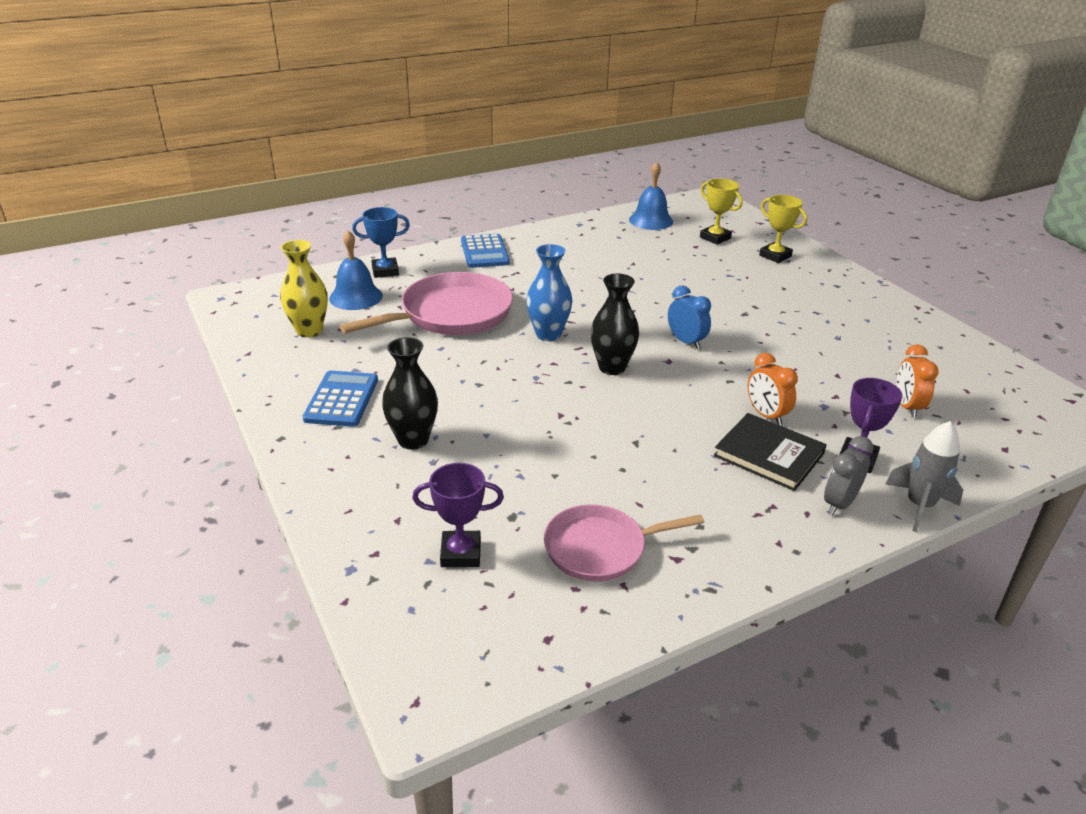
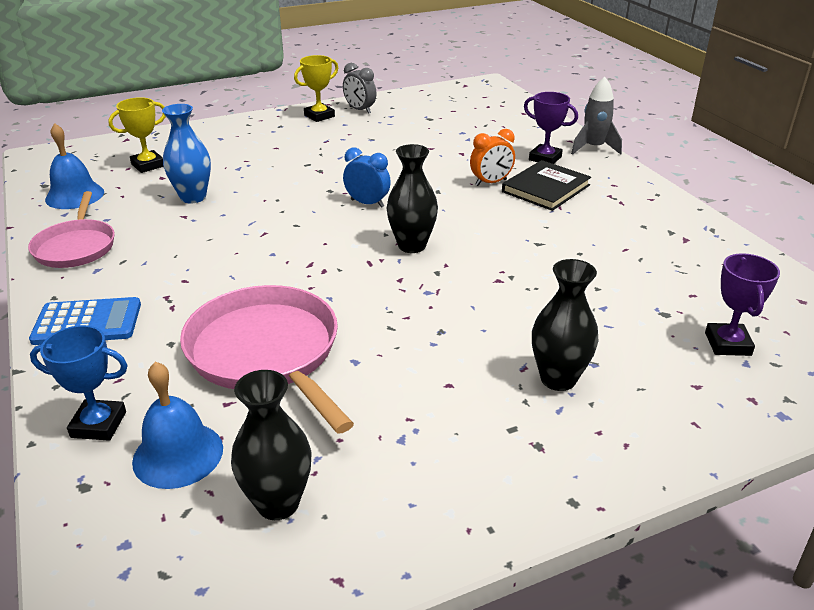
camera: 85 degrees left, 0 degrees up
yellow vase [280,240,328,337] -> black vase [231,370,312,520]
blue calculator [302,371,378,427] -> none
blue trophy [352,207,410,278] -> blue trophy turned 75 degrees counterclockwise [30,325,128,441]
blue vase [526,244,572,341] -> blue vase moved to [162,104,211,203]
pink pan [544,504,704,582] -> pink pan moved to [28,191,115,268]
blue clock [668,285,711,349] -> blue clock turned 60 degrees clockwise [343,147,391,208]
yellow trophy [759,195,807,263] -> yellow trophy moved to [294,55,338,122]
grey clock [824,436,874,516] -> grey clock moved to [343,63,376,114]
orange clock [897,344,939,418] -> none

